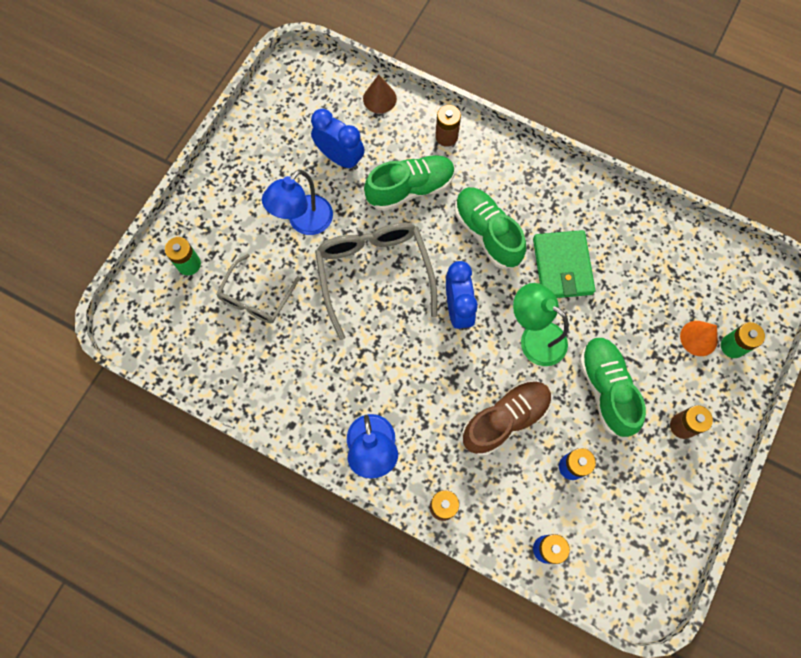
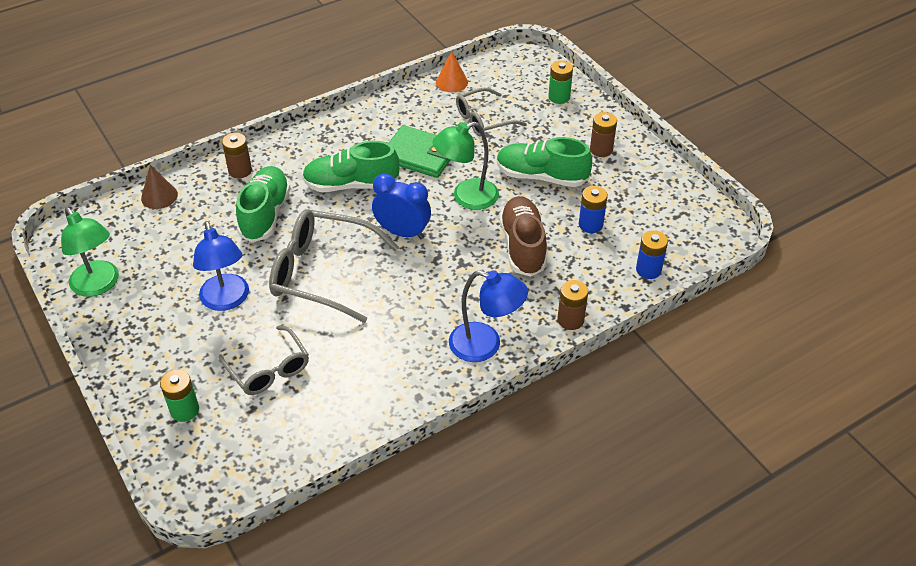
camera: 60 degrees left, 25 degrees down
blue clock [311,109,365,170] -> none
orange cone [680,321,718,356] -> orange cone moved to [436,51,468,92]
none -> green lamp [61,207,119,297]
none -> grey glasses [456,88,527,136]

